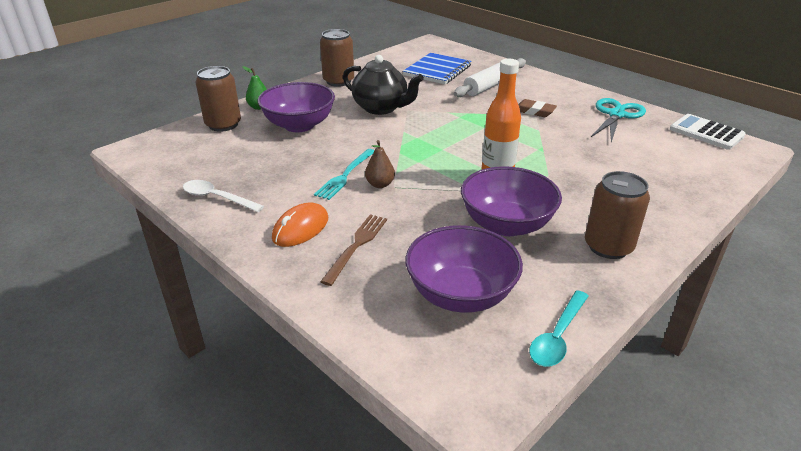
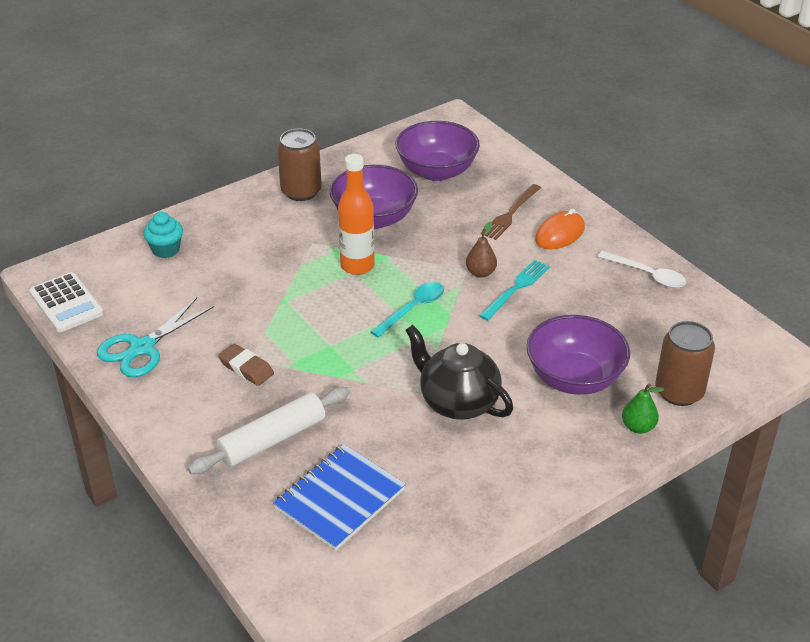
camera: 170 degrees left, 5 degrees up
brown can [320,29,354,87] -> none
turquoise spoon [529,290,589,367] -> turquoise spoon moved to [371,282,444,338]
none -> turquoise cupcake [143,212,183,258]

